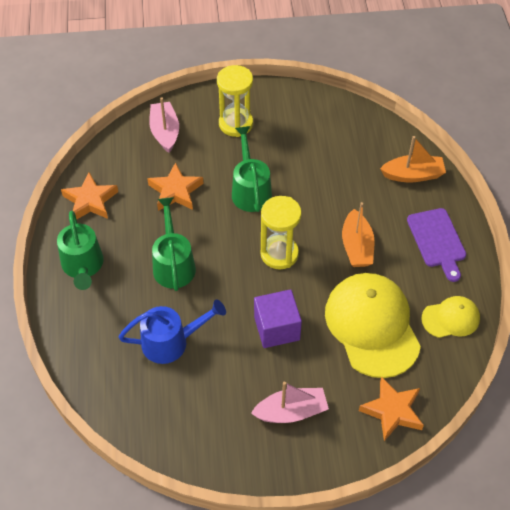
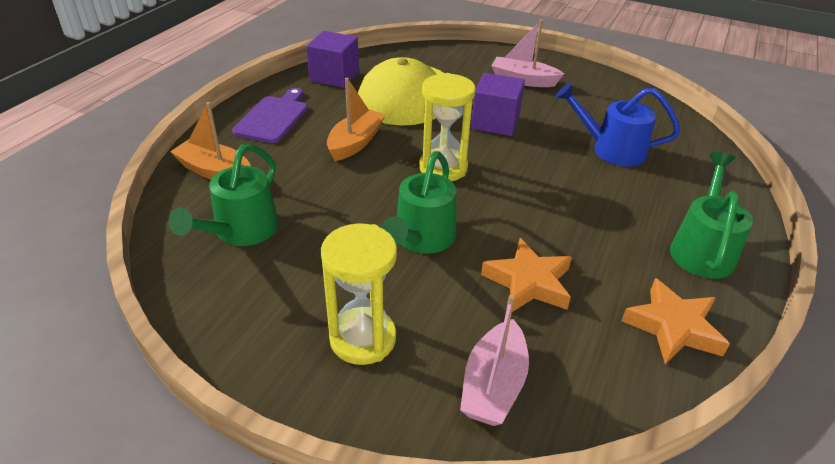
camera: 150 degrees left, 15 degrees down
green watering can [152,197,196,291] -> green watering can moved to [168,144,279,246]
orange star [359,376,424,441] -> none
yellow cap [421,296,480,338] -> purple cube [306,31,359,88]

